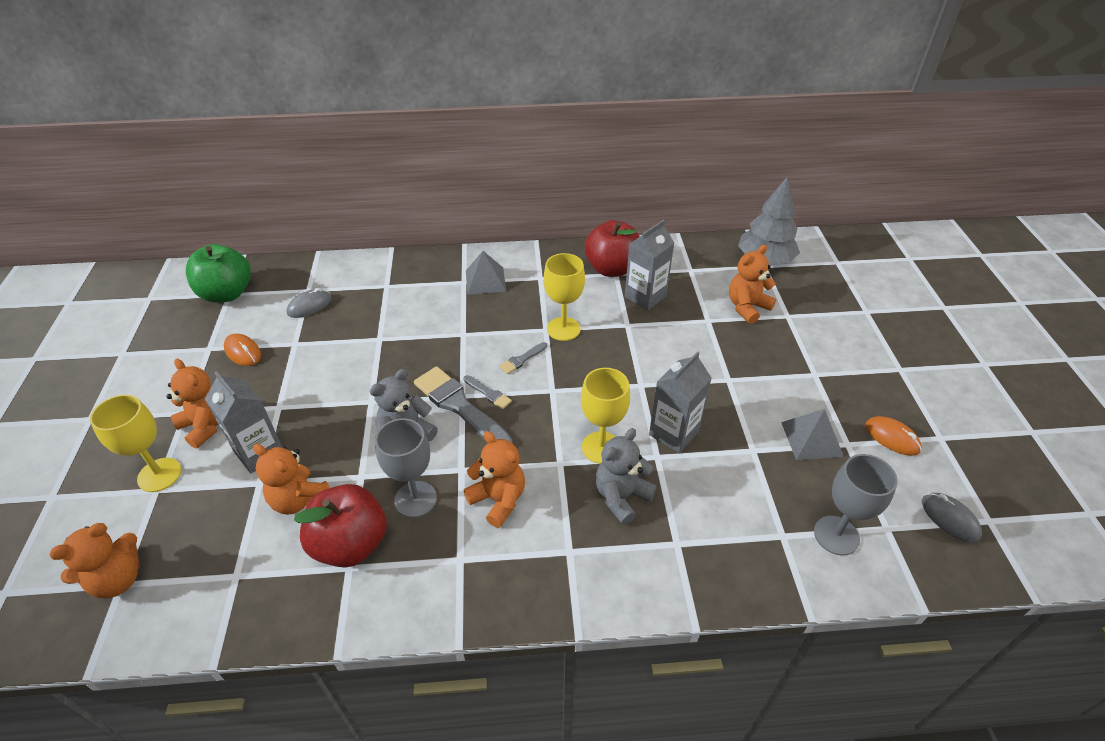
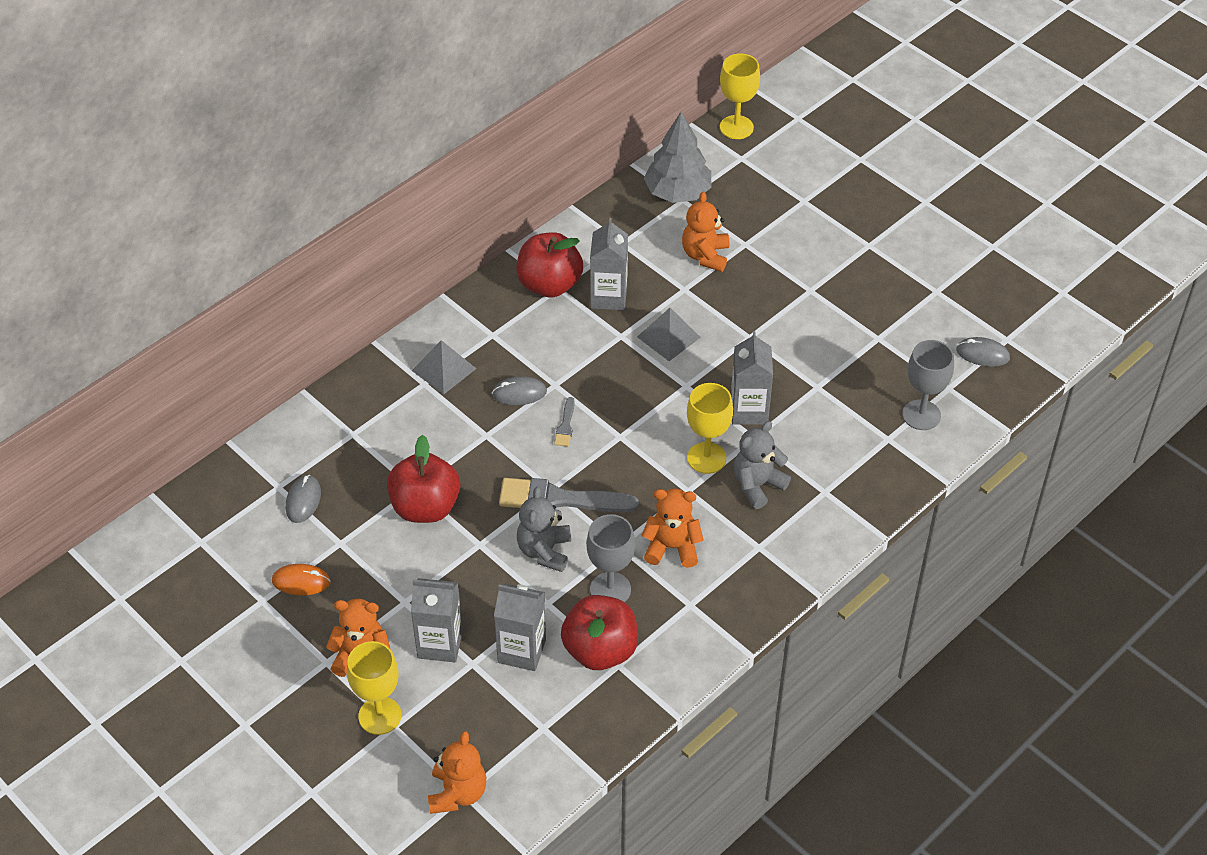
camera: 40 degrees left, 5 degrees up
green apple [186,244,251,303] -> none
orange teddy bear [253,444,330,515] -> grey carton [494,583,546,671]
grey brush [463,375,512,409] -> none
yellow goblet [544,253,585,341] -> yellow goblet moved to [720,53,760,139]
grey teddy bear [595,428,657,525] -> grey teddy bear turned 45 degrees clockwise [734,421,791,509]
grey pyramid [781,409,844,460] -> grey pyramid moved to [637,308,701,361]
orange mouse [865,416,922,456] -> none
none -> red apple [387,435,460,523]
none -> grey mouse [492,376,547,405]

